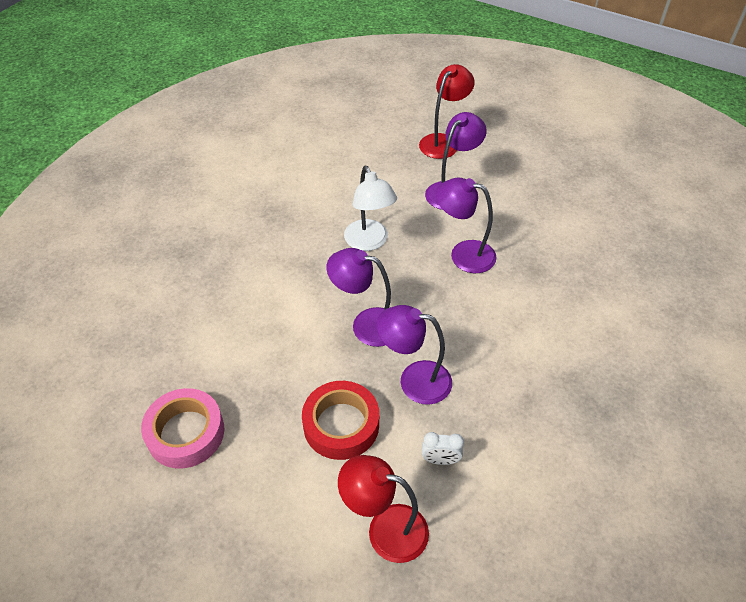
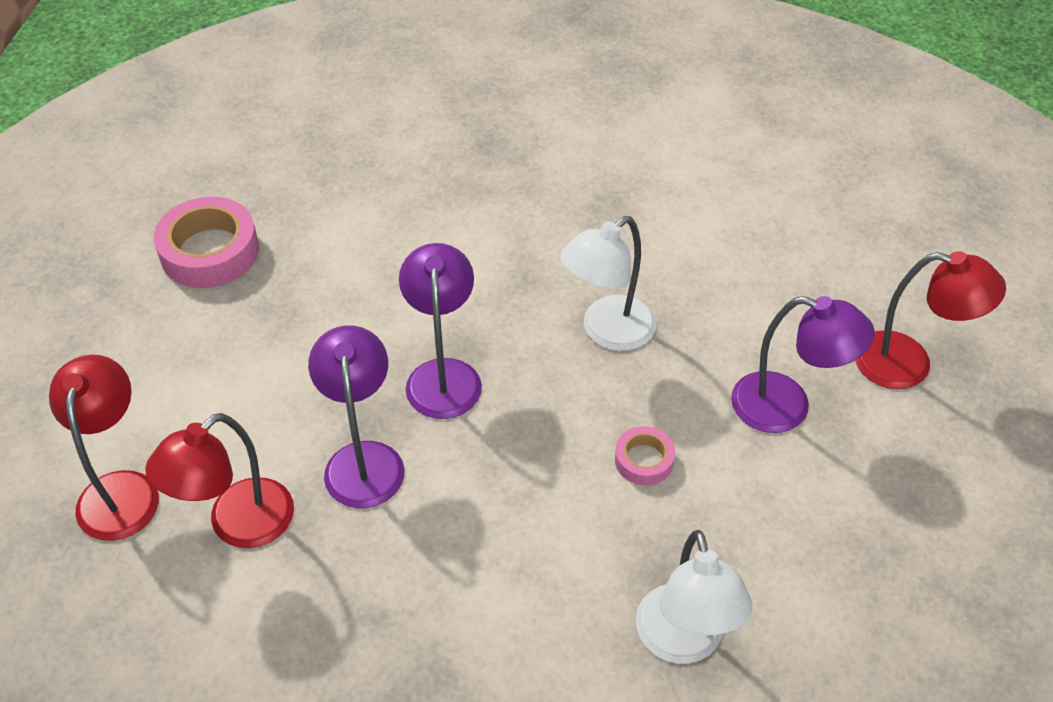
camera: 70 degrees right, 0 degrees up
red tape [302,381,379,460] -> none
white clock [422,432,464,465] -> red lamp [145,413,294,548]
purple lamp [436,177,497,273] -> pink tape [615,426,675,485]
none -> white lamp [636,530,752,664]

